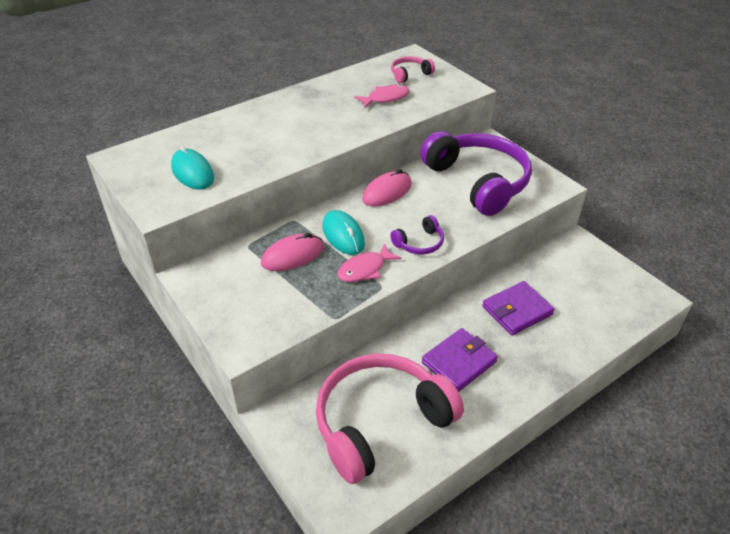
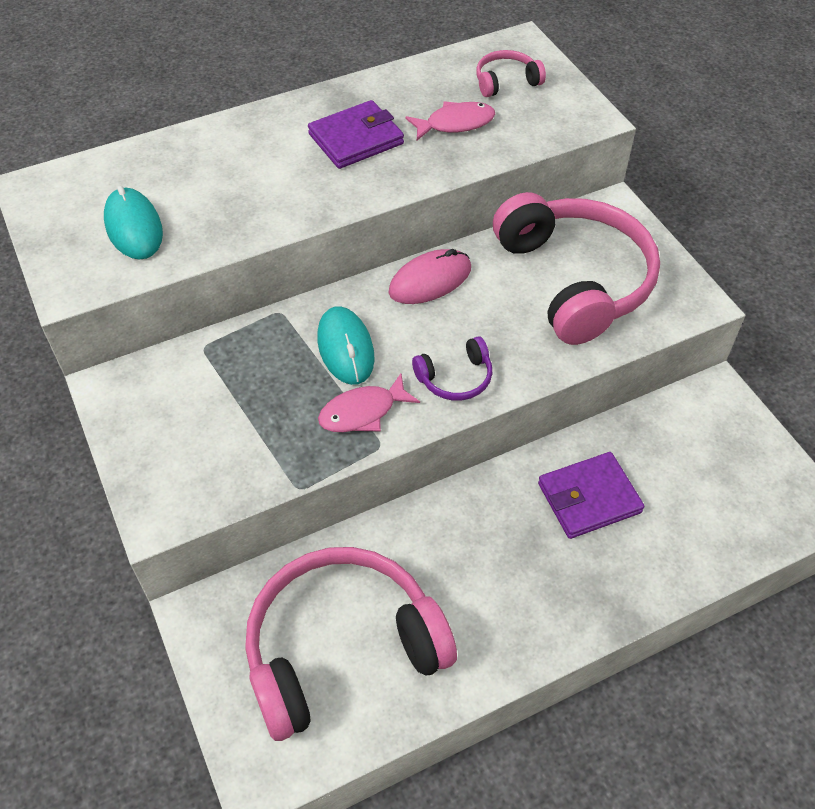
camera: 10 degrees right, 10 degrees up
pink mouse [261,233,324,271] -> none
purple headphones [420,131,532,216] -> pink headphones [493,192,660,345]
purple wallet [422,328,498,392] -> purple wallet moved to [308,100,404,169]

